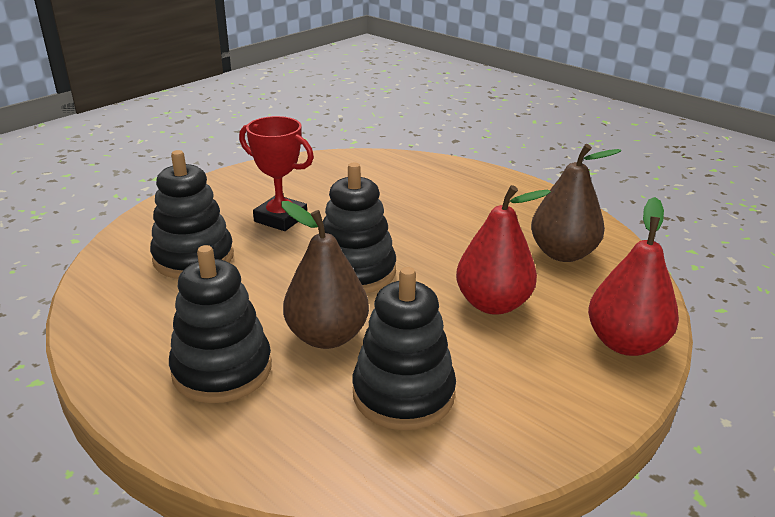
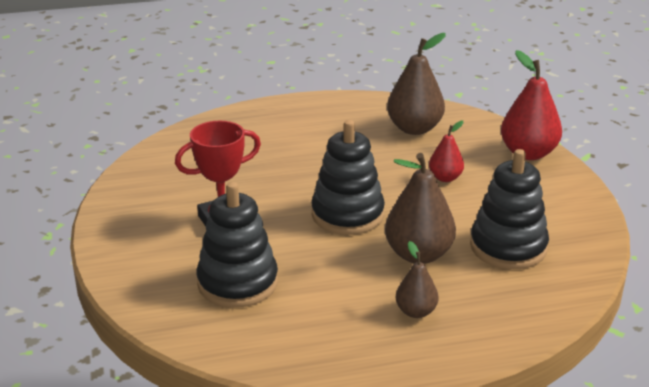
camera: 55 degrees left, 0 degrees up
black stacking toy [169,245,272,403] -> brown pear [396,241,439,318]
red pear [456,185,551,315] -> red pear [429,121,464,182], size x0.56

